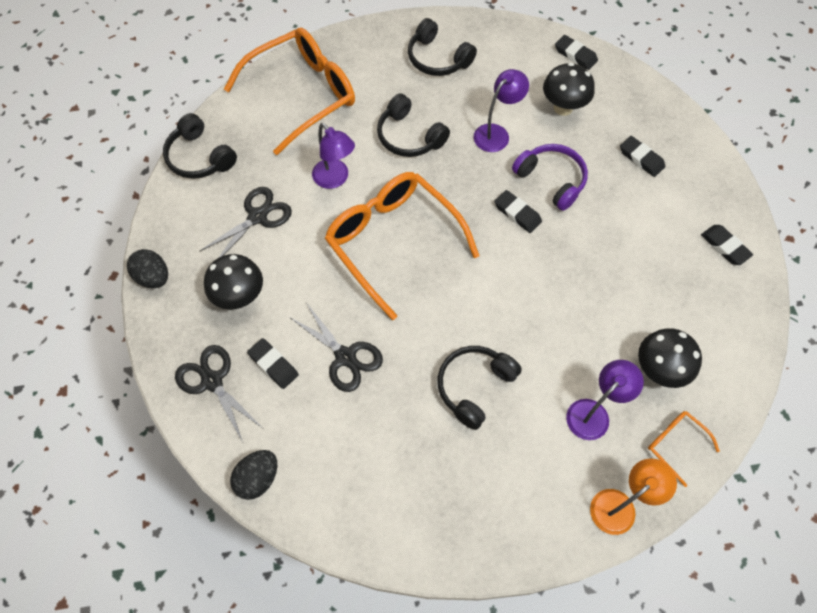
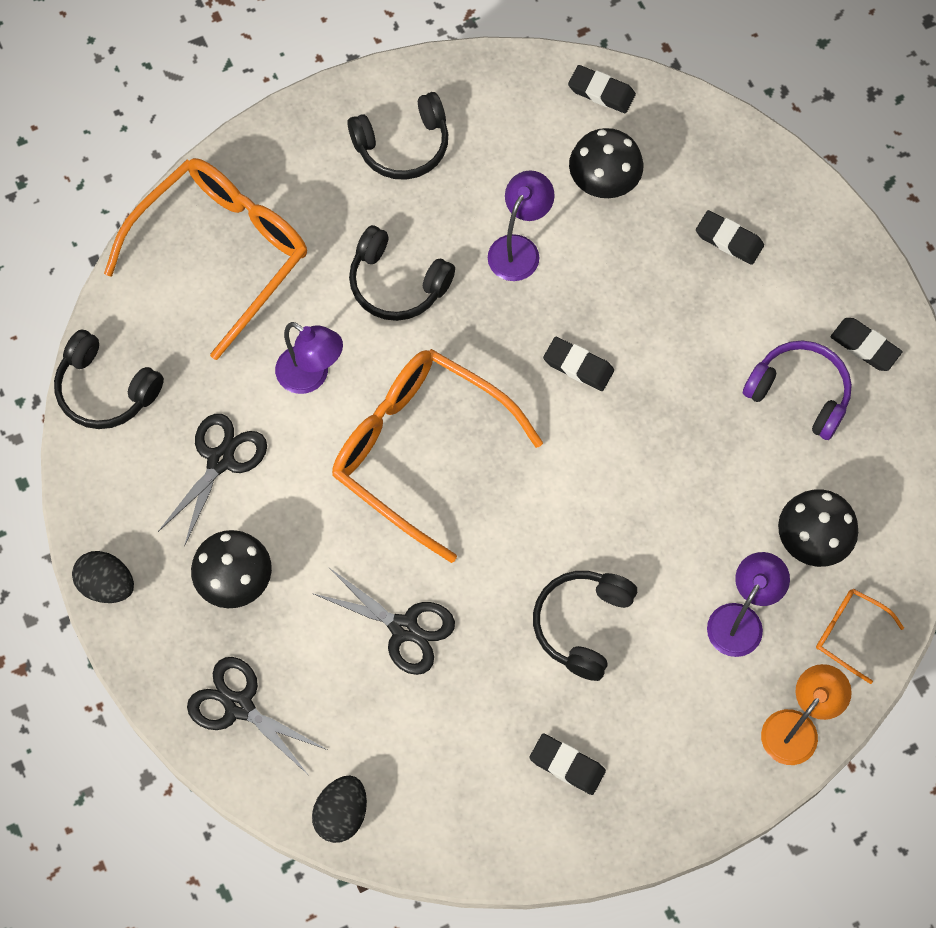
camera: 15 degrees left, 5 degrees up
black eraser [247,338,299,389] -> black eraser moved to [529,733,606,795]
black headphones [408,18,477,76] -> black headphones turned 45 degrees counterclockwise [347,92,448,180]
purple headphones [512,144,588,211] -> purple headphones moved to [743,340,852,440]

